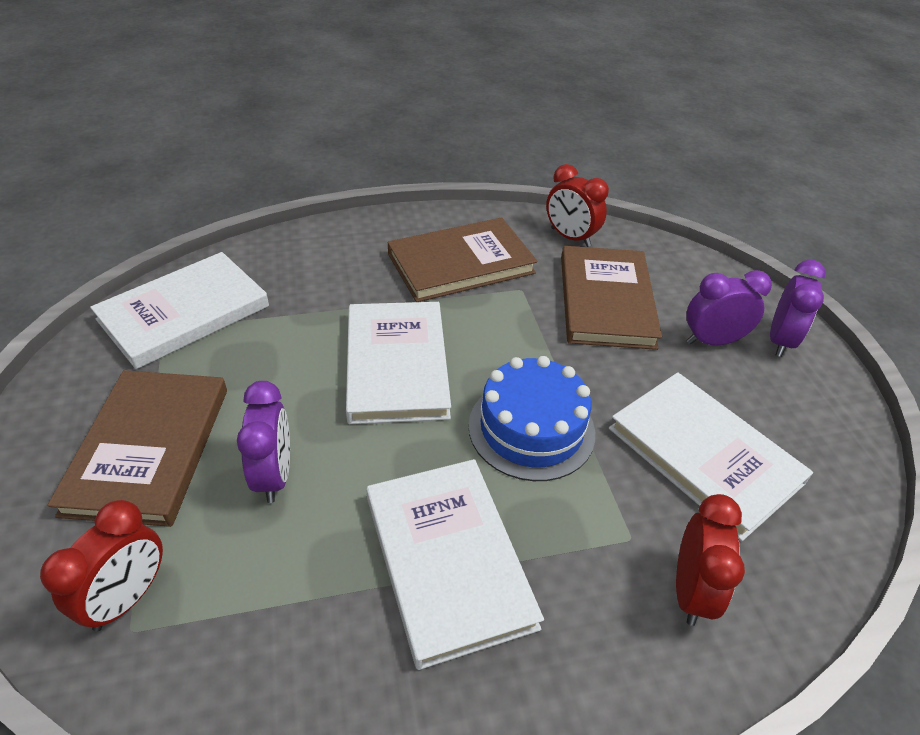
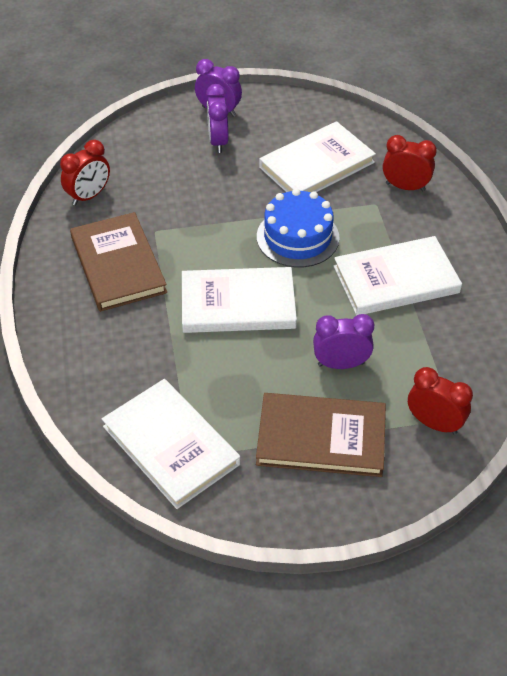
camera: 85 degrees left, 5 degrees up
brown book [561,246,662,350] -> none

